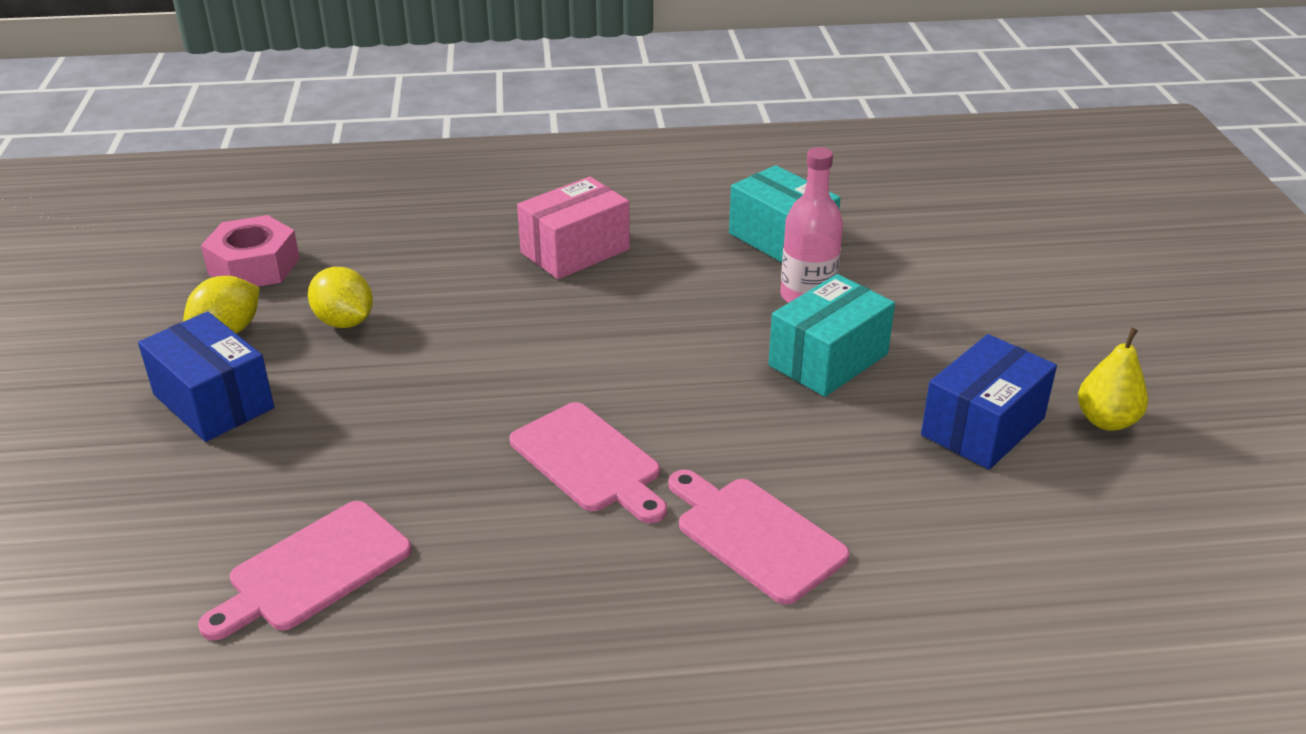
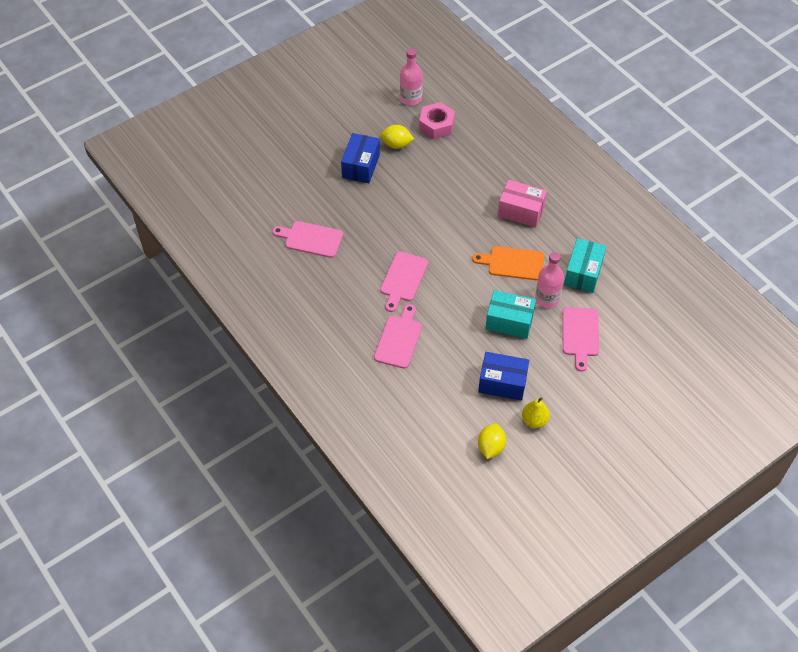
camera: 60 degrees right, 20 degrees up
yellow lemon [308,267,373,328] -> yellow lemon moved to [478,423,506,459]
none -> pink bottle [400,48,423,106]
none -> orange cutting board [472,246,544,280]
none -> pink cutting board [562,307,599,372]

